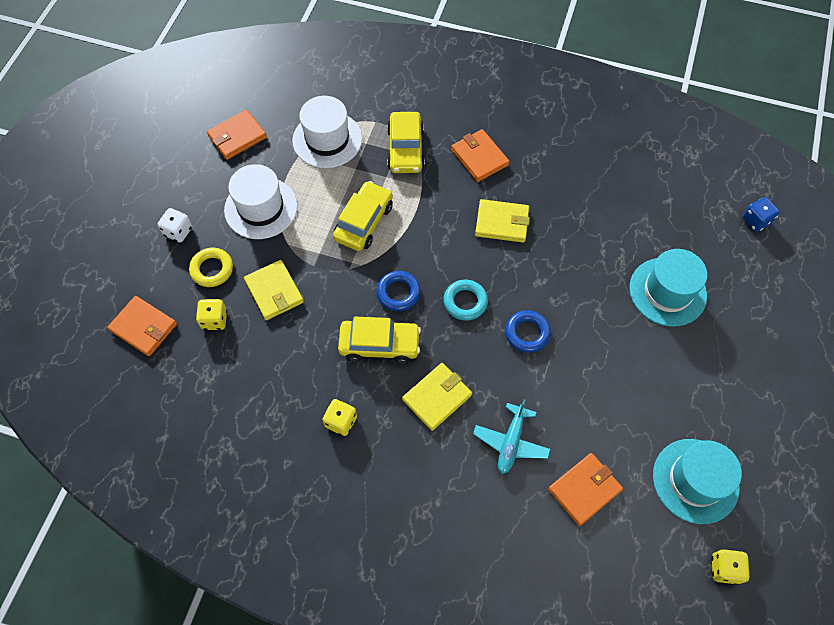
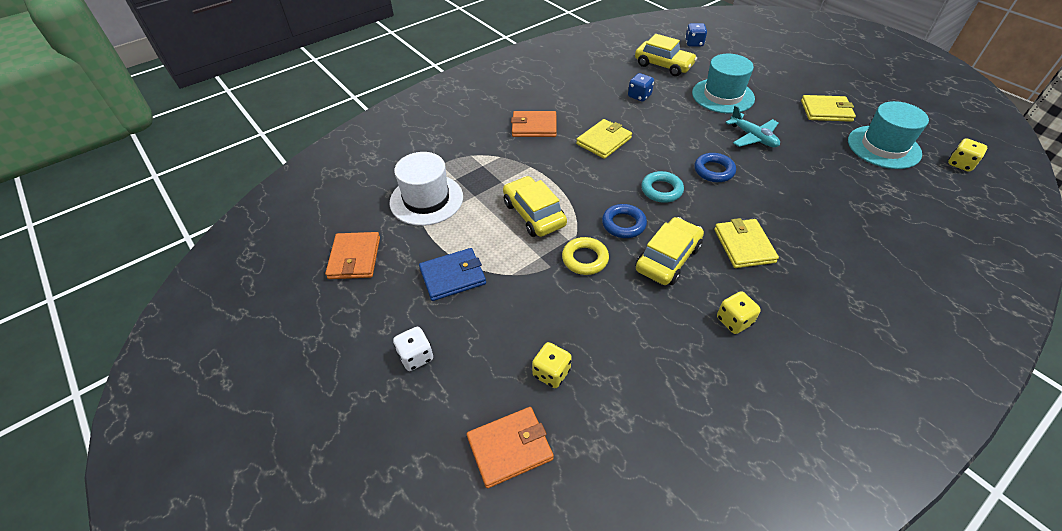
camera: 55 degrees left, 15 degrees down
yellow ring [189,248,233,287] -> yellow ring moved to [562,237,609,275]
white hat [224,164,297,239] -> blue wallet [419,248,486,301]
yellow wallet [244,260,304,320] -> yellow wallet moved to [801,95,856,122]
yellow car [387,112,425,173] -> yellow car moved to [635,34,697,76]
turquoise plane [473,399,551,474] -> turquoise plane moved to [725,105,780,147]
orange wallet [548,453,623,526] -> none
none -> blue dice [628,73,654,102]

